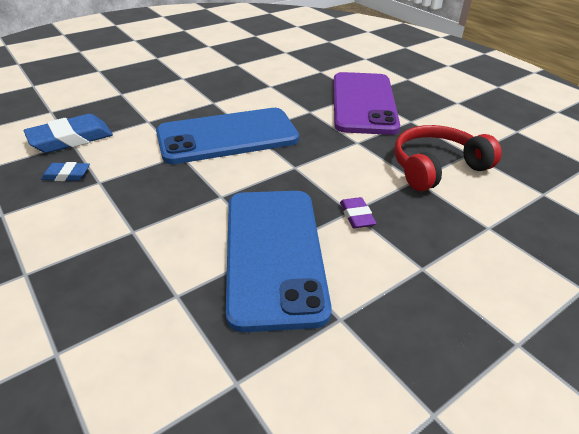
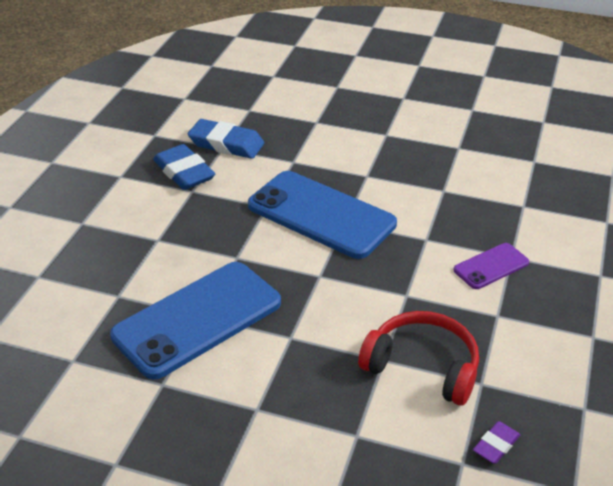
camera: 55 degrees right, 0 degrees up
blue eraser [41,162,90,181] -> blue eraser [153,144,216,190], size x1.87
purple phone [333,72,400,135] -> purple phone [454,243,529,289], size x0.48
purple eraser [340,197,376,228] -> purple eraser moved to [473,421,520,464]

